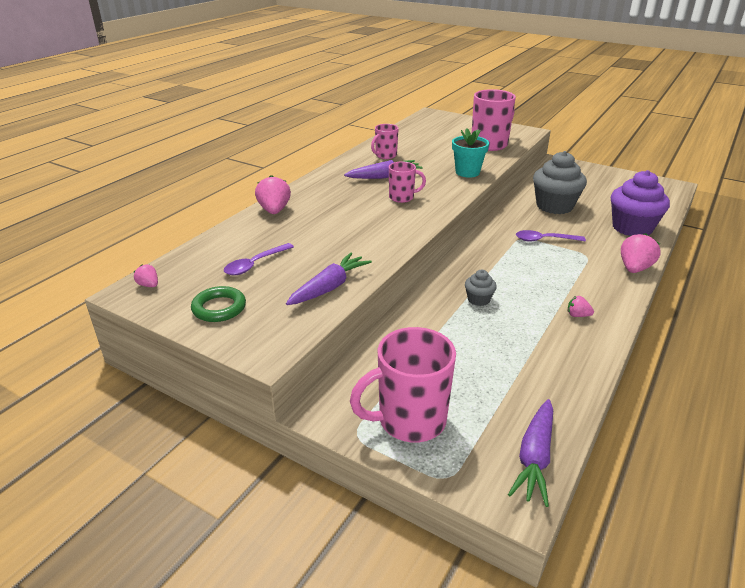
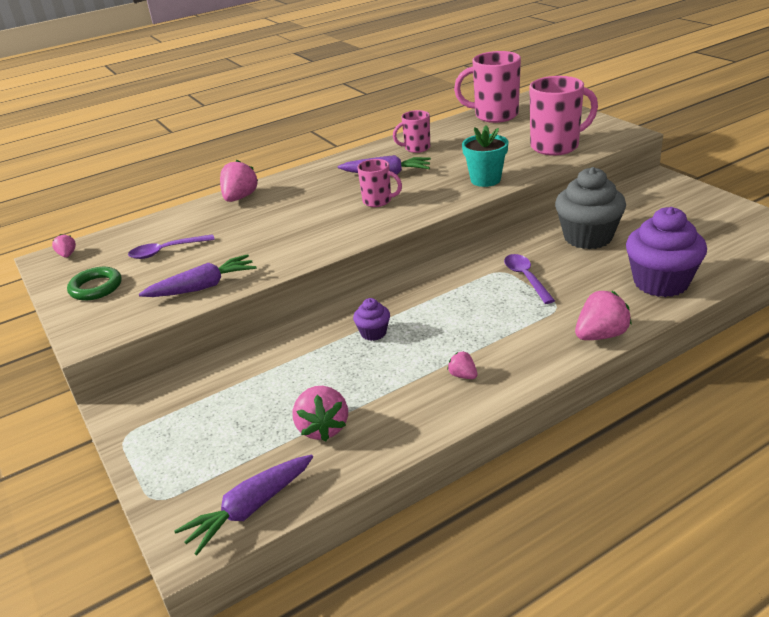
camera: 30 degrees right, 0 degrees up
pink mug [350,327,456,443] -> pink mug moved to [454,51,521,123]
grey cupcake [465,270,497,306] -> purple cupcake [353,298,390,341]
purple spoon [516,230,586,242] -> purple spoon turned 45 degrees clockwise [504,254,555,304]
none -> pink strawberry [293,386,348,441]

